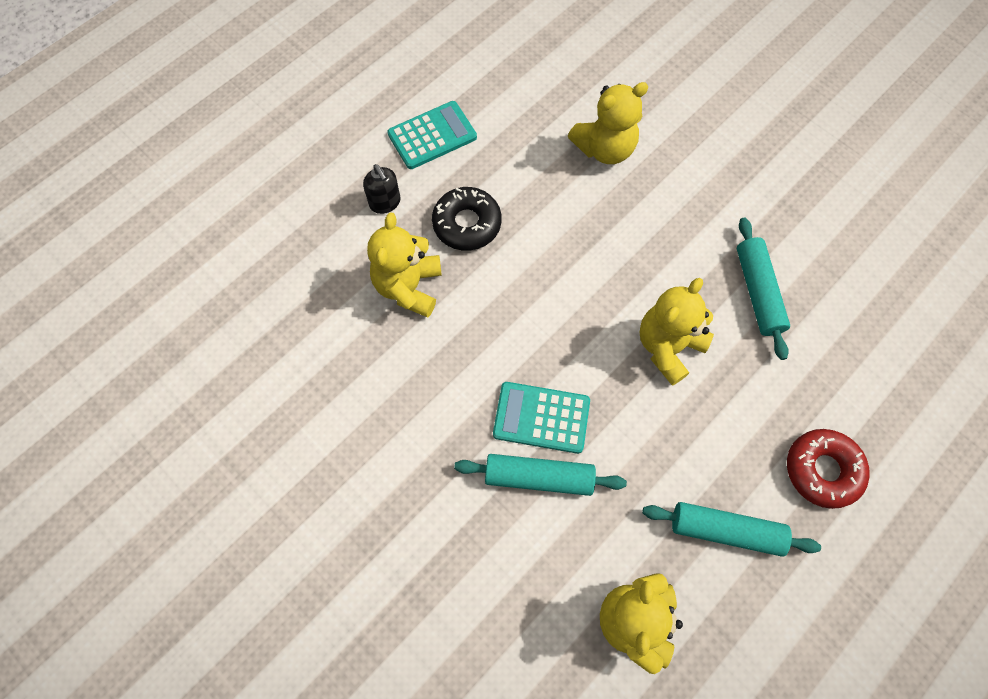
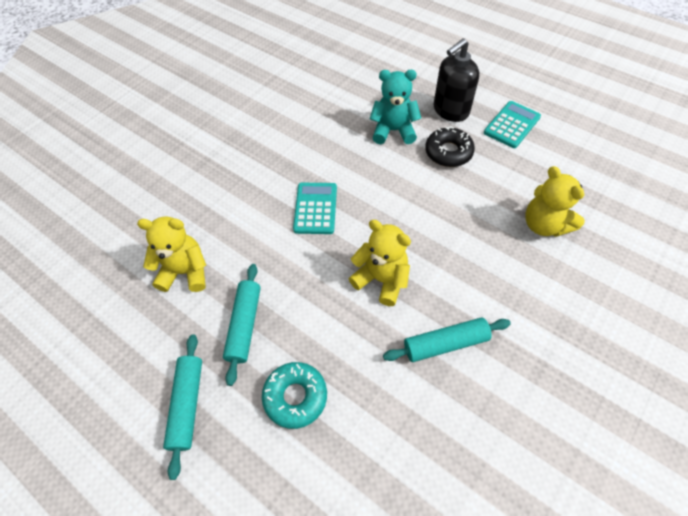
camera: 85 degrees right, 10 degrees down
black soap dispenser [363,164,401,214] -> black soap dispenser [434,38,479,122], size x1.83
yellow teddy bear [367,212,442,317] -> turquoise teddy bear [370,70,421,144]
turquoise calculator [387,101,477,169] -> turquoise calculator turned 105 degrees counterclockwise [484,101,541,148]
turquoise rolling pin [454,454,627,496] -> turquoise rolling pin moved to [163,334,202,480]
red donut [787,429,870,509] -> turquoise donut [262,362,327,429]

